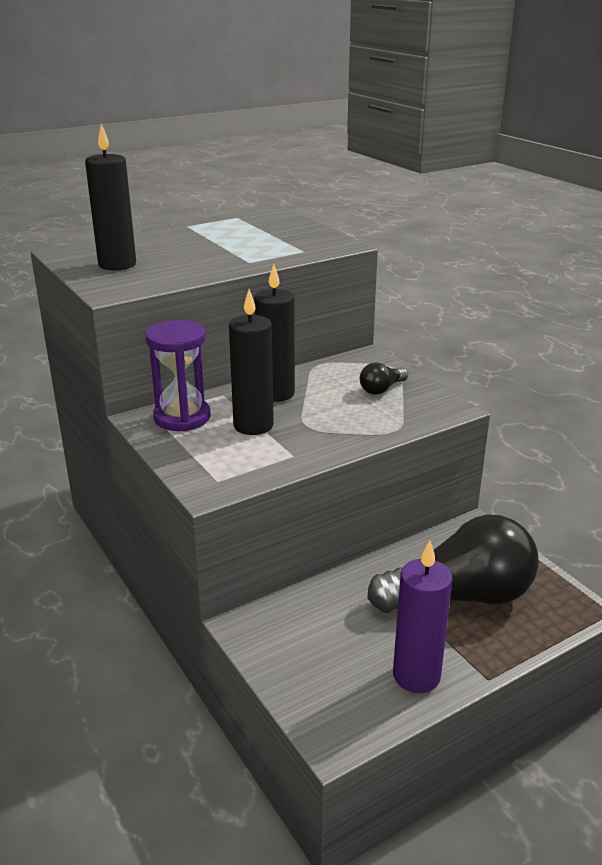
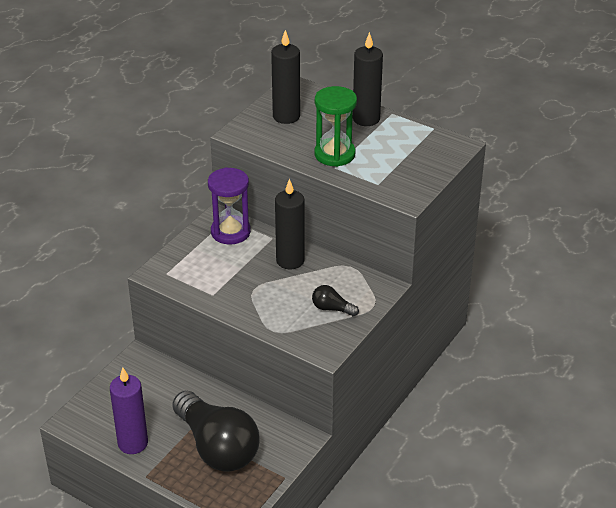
camera: 65 degrees right, 10 degrees up
black candle [229,289,274,435] -> black candle moved to [353,32,383,126]
none -> green hourglass [314,86,357,167]

